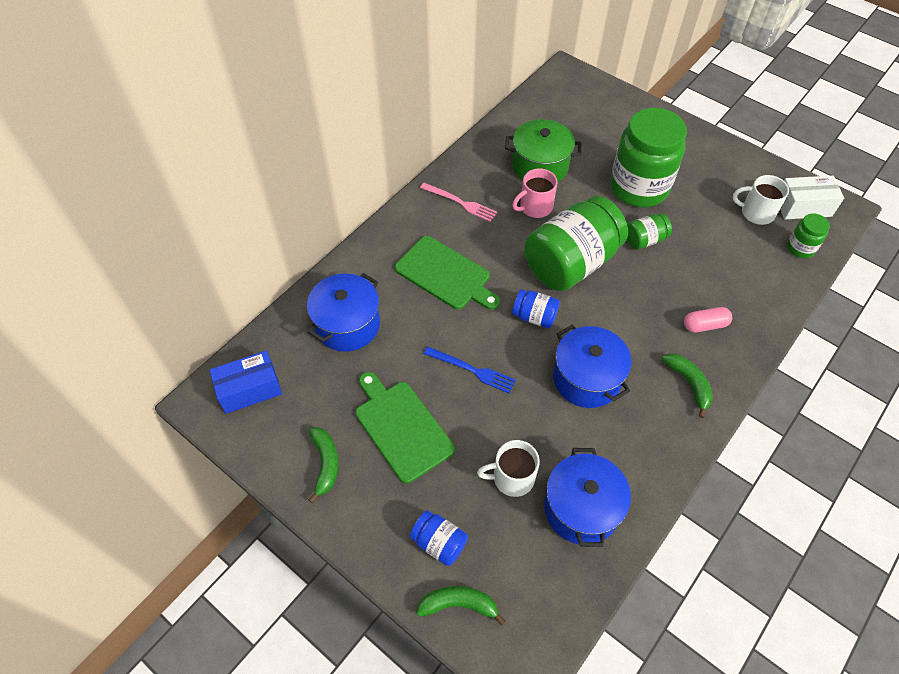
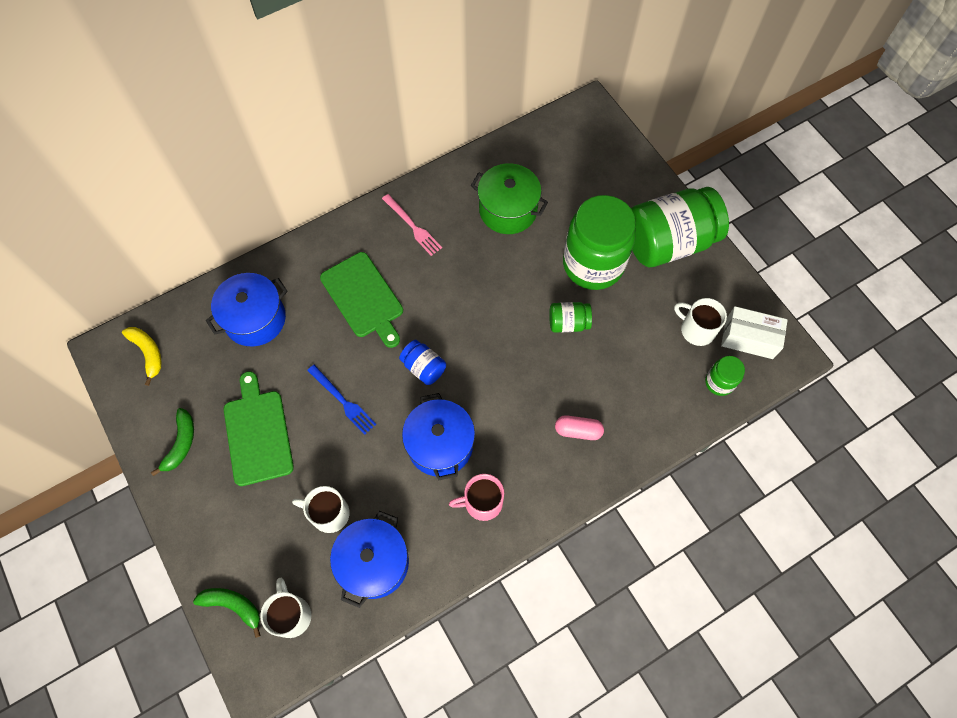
camera: 20 degrees right, 10 degrees up
blue box [209,350,282,414] -> yellow banana [122,327,162,386]
blue jar [410,510,468,566] -> none
pink mug [512,168,558,218] -> pink mug moved to [449,474,504,521]
green jar [524,196,628,291] -> green jar moved to [631,187,729,267]
green banana [662,353,713,418] -> none
none -> white mug [260,578,311,638]

